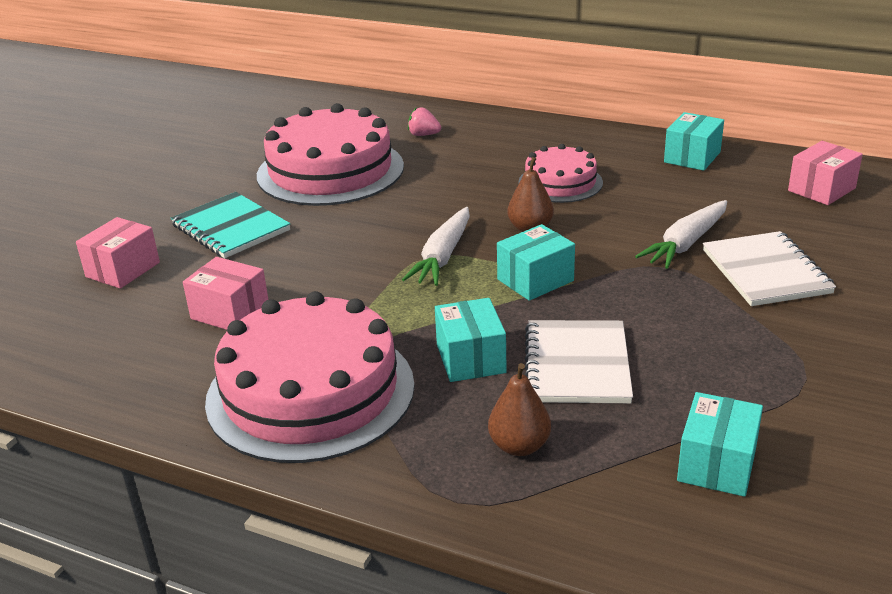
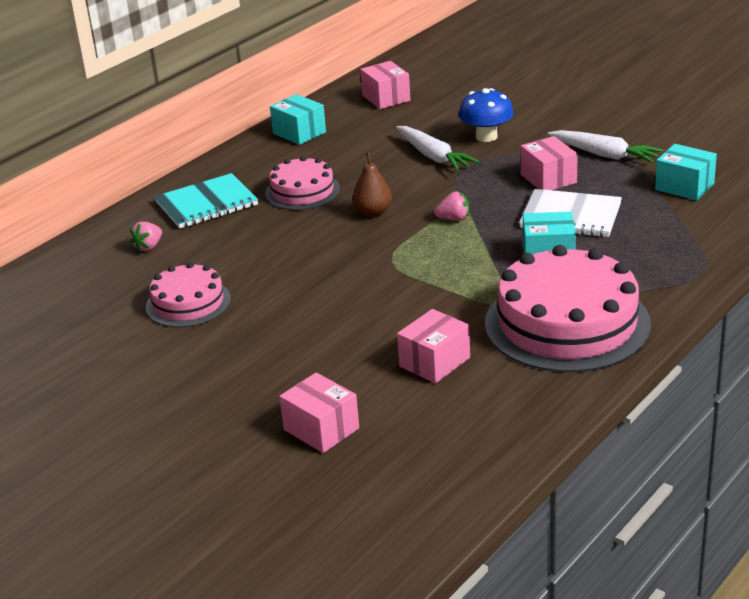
camera: 75 degrees left, 0 degrees up
turquoise notebook [171,192,290,258] -> turquoise notebook moved to [154,173,258,229]
pink cake [257,103,404,206] -> pink cake [146,262,231,327], size x0.55
white carrot [402,207,470,286] -> white carrot moved to [548,130,663,163]
brown pear [488,363,551,456] -> none
turquoise box [497,224,575,301] -> pink strawberry [434,192,469,221]
white notebook [703,231,836,306] -> blue mushroom [459,88,514,142]
none -> pink box [520,136,578,190]

